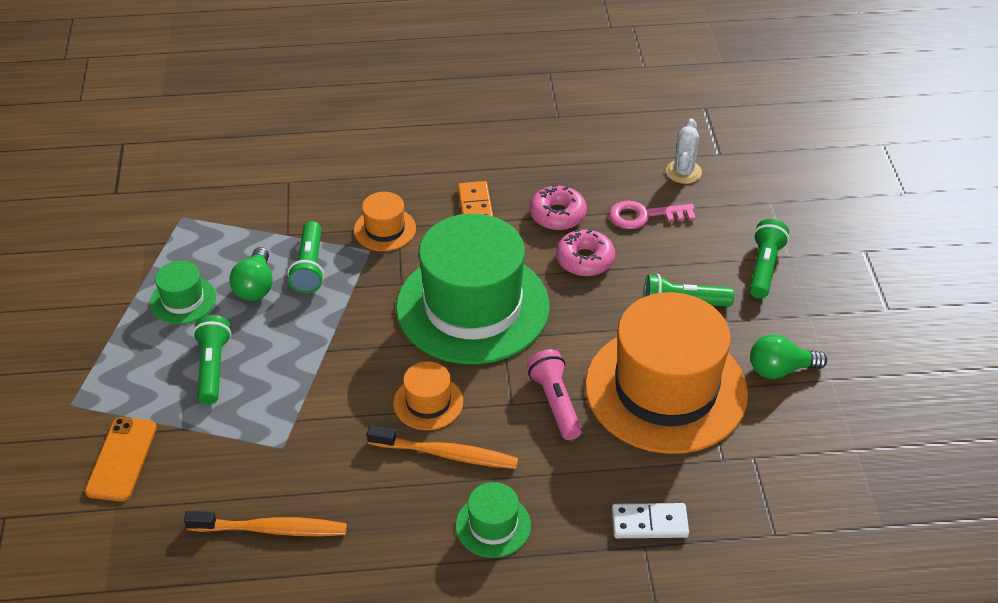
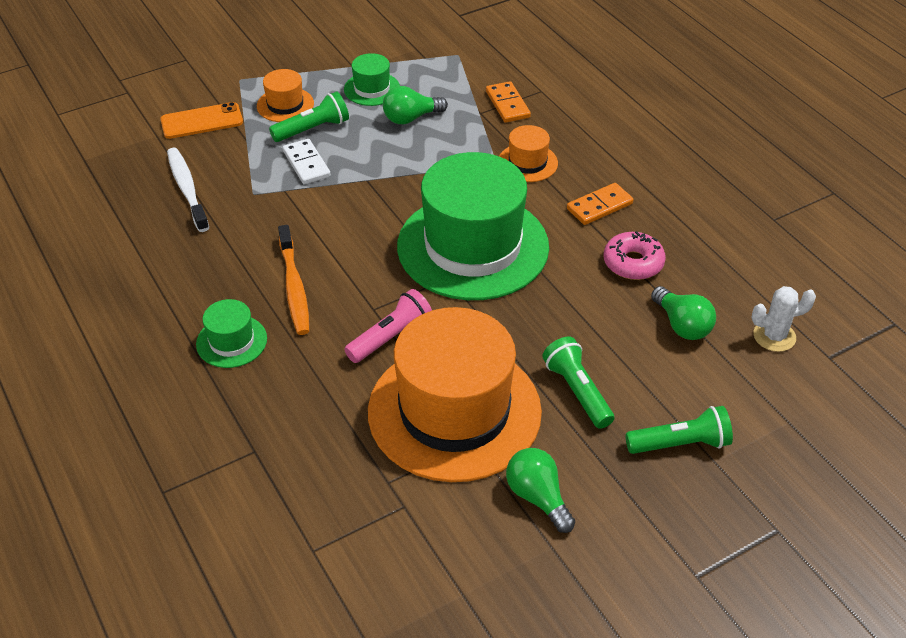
camera: 65 degrees right, 0 degrees up
orange toothbrush [184,511,347,536] -> none
green flashlight [288,221,324,293] -> none
orange hat [393,361,463,430] -> orange hat moved to [257,69,314,122]
pink donut [556,229,615,276] -> none
pink key [609,201,696,229] -> green light bulb [651,286,716,340]
white domino [612,503,689,538] -> white domino moved to [283,139,331,184]
none -> white toothbrush [167,148,209,232]
none -> orange domino [486,81,531,123]

